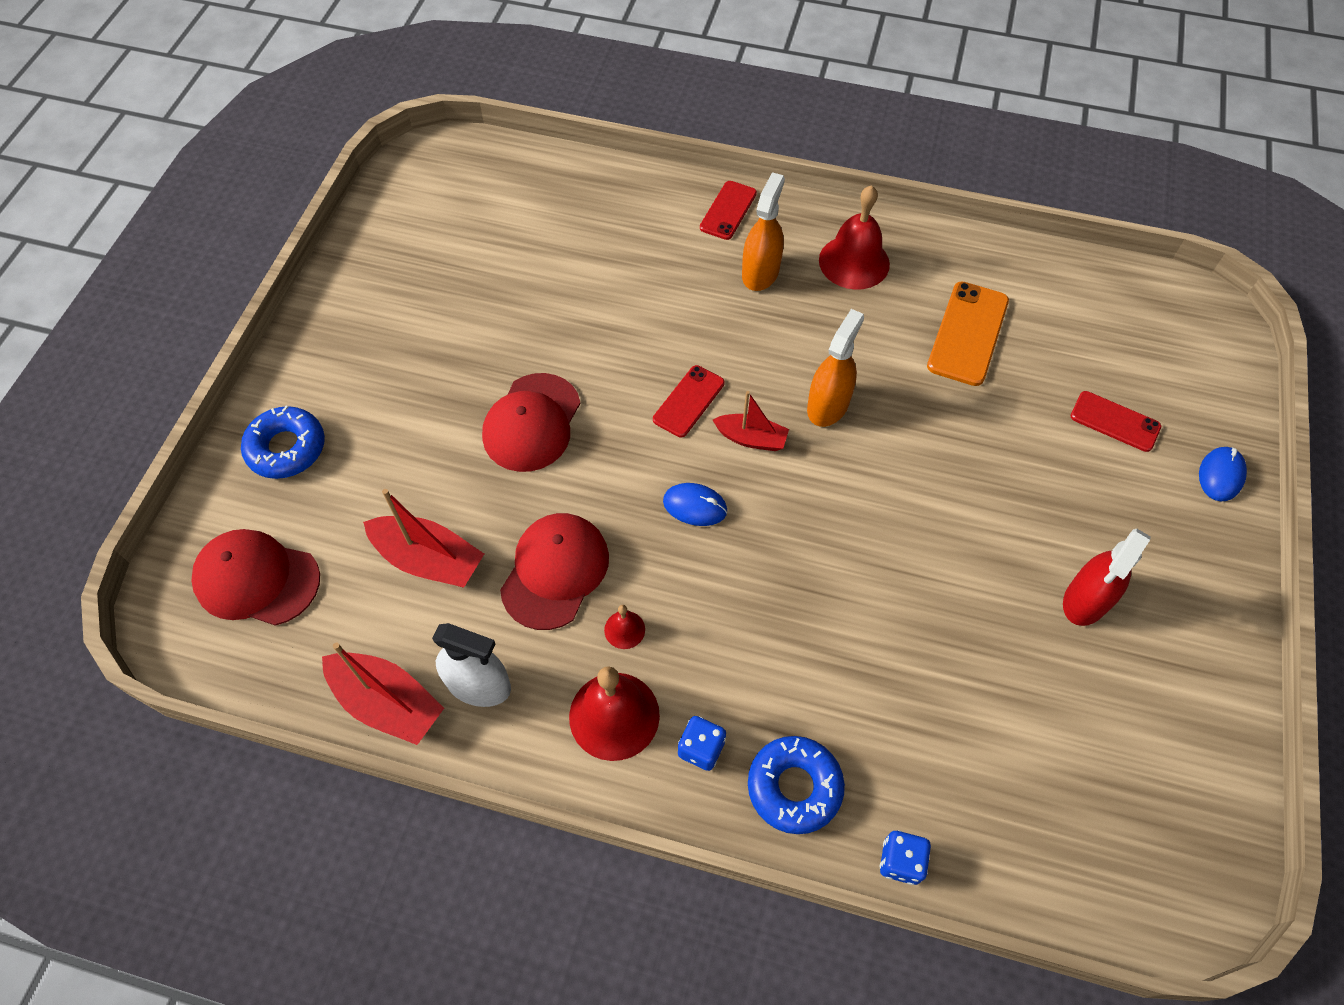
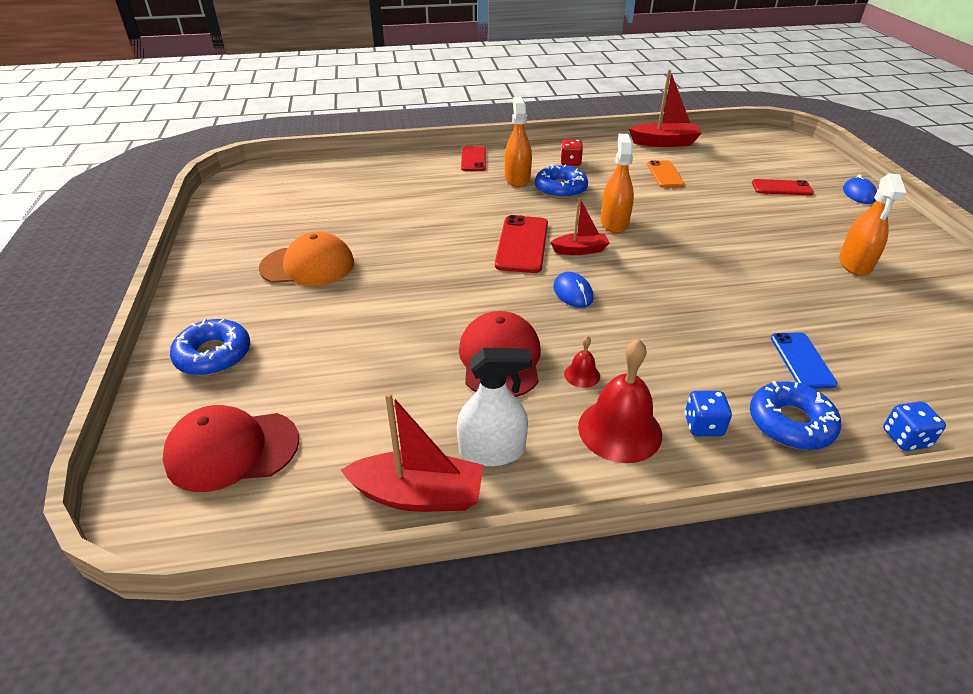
camera: 25 degrees left, 20 degrees down
red boat [363,489,484,587] -> red boat moved to [629,69,702,147]
red cap [482,373,581,472] -> none
red phone [653,365,725,437] -> red phone [495,215,548,273], size x1.53
blue mouse [663,483,727,526] -> blue mouse turned 75 degrees clockwise [554,272,594,308]
red bell [819,185,890,290] -> red dice [560,139,583,166]
orange phone [927,281,1009,386] -> orange phone [647,160,685,188], size x0.65
red spray bottle [1063,529,1151,626] -> orange spray bottle [839,173,906,276]
none -> orange cap [259,232,354,286]
none -> blue donut [535,164,588,199]
none -> blue phone [771,332,837,389]

